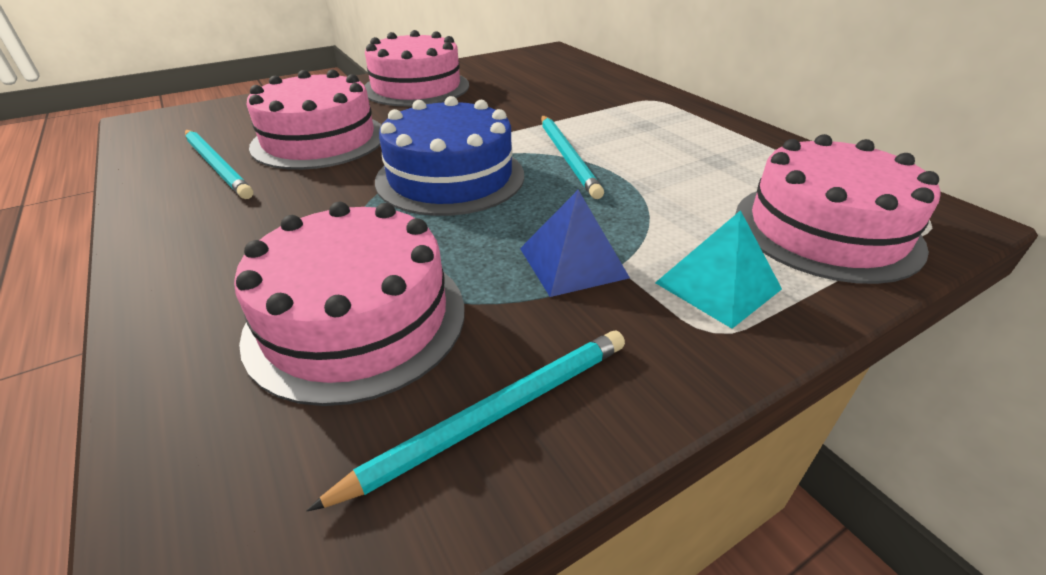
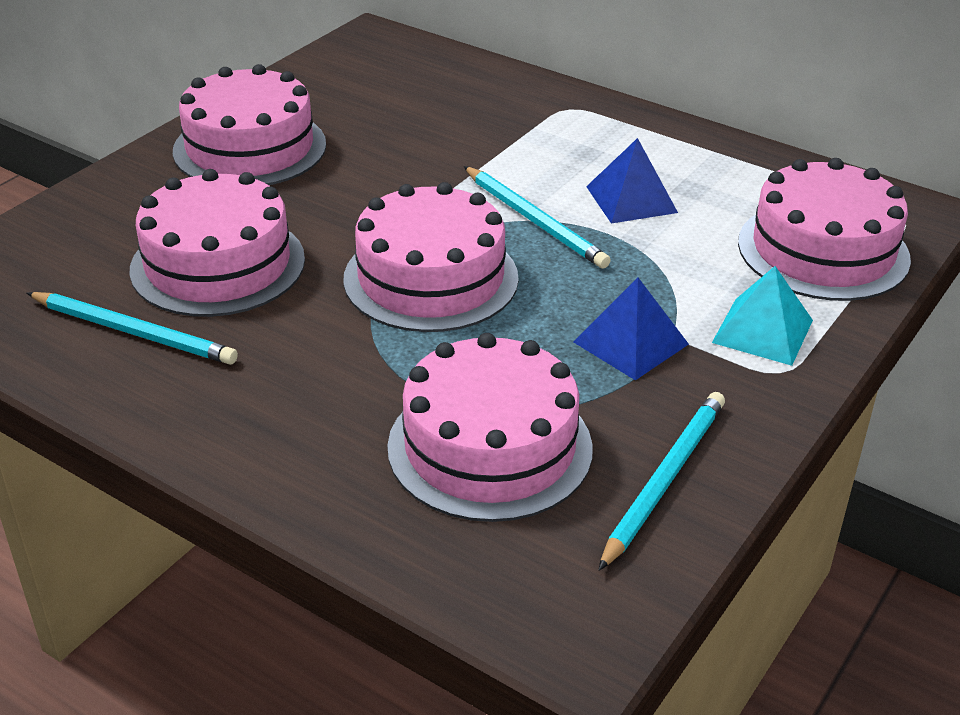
camera: 25 degrees left, 0 degrees up
blue cake [375,96,524,216] -> pink cake [343,182,519,332]
none -> blue pyramid [586,138,678,224]

